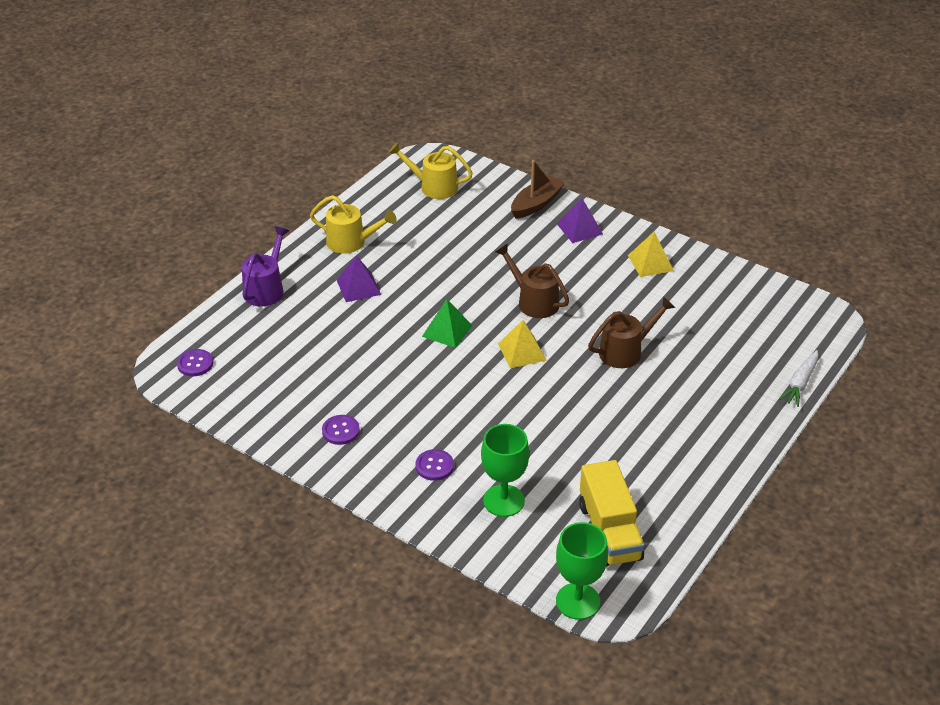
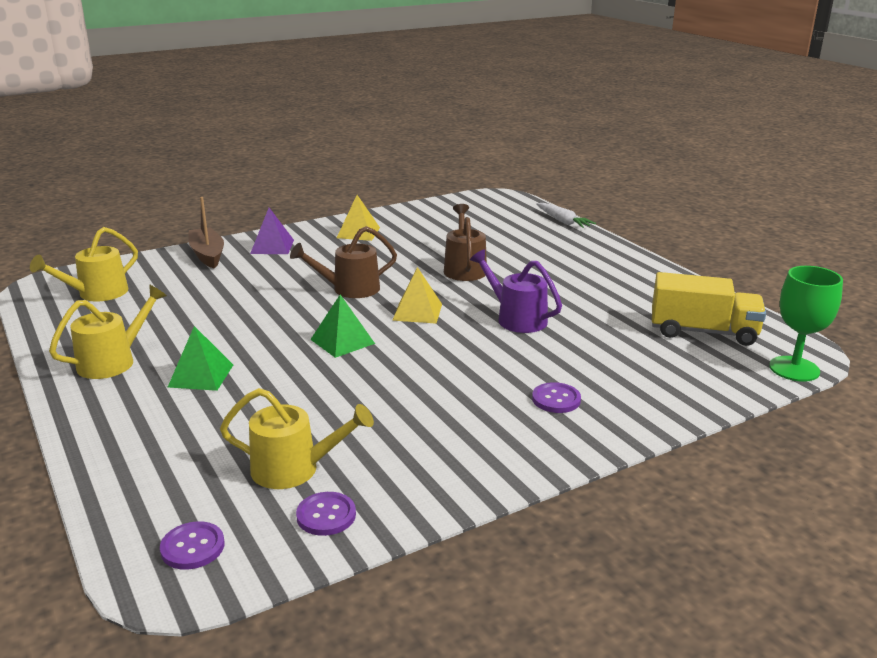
camera: 65 degrees left, 15 degrees down
purple watering can [242,226,289,306] -> purple watering can moved to [470,249,562,333]
purple button [322,415,360,445] -> purple button moved to [296,492,356,536]
purple pyramid [337,255,381,302] -> green pyramid [168,326,233,391]
green goblet [481,424,529,517] -> none
none -> yellow watering can [220,388,374,489]

